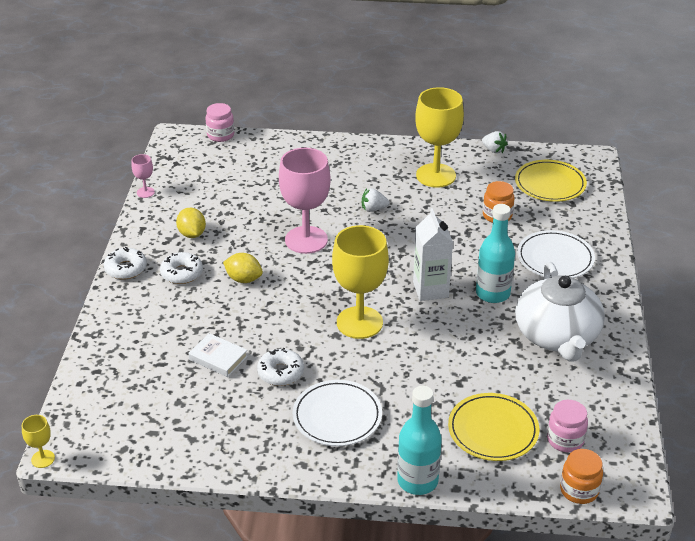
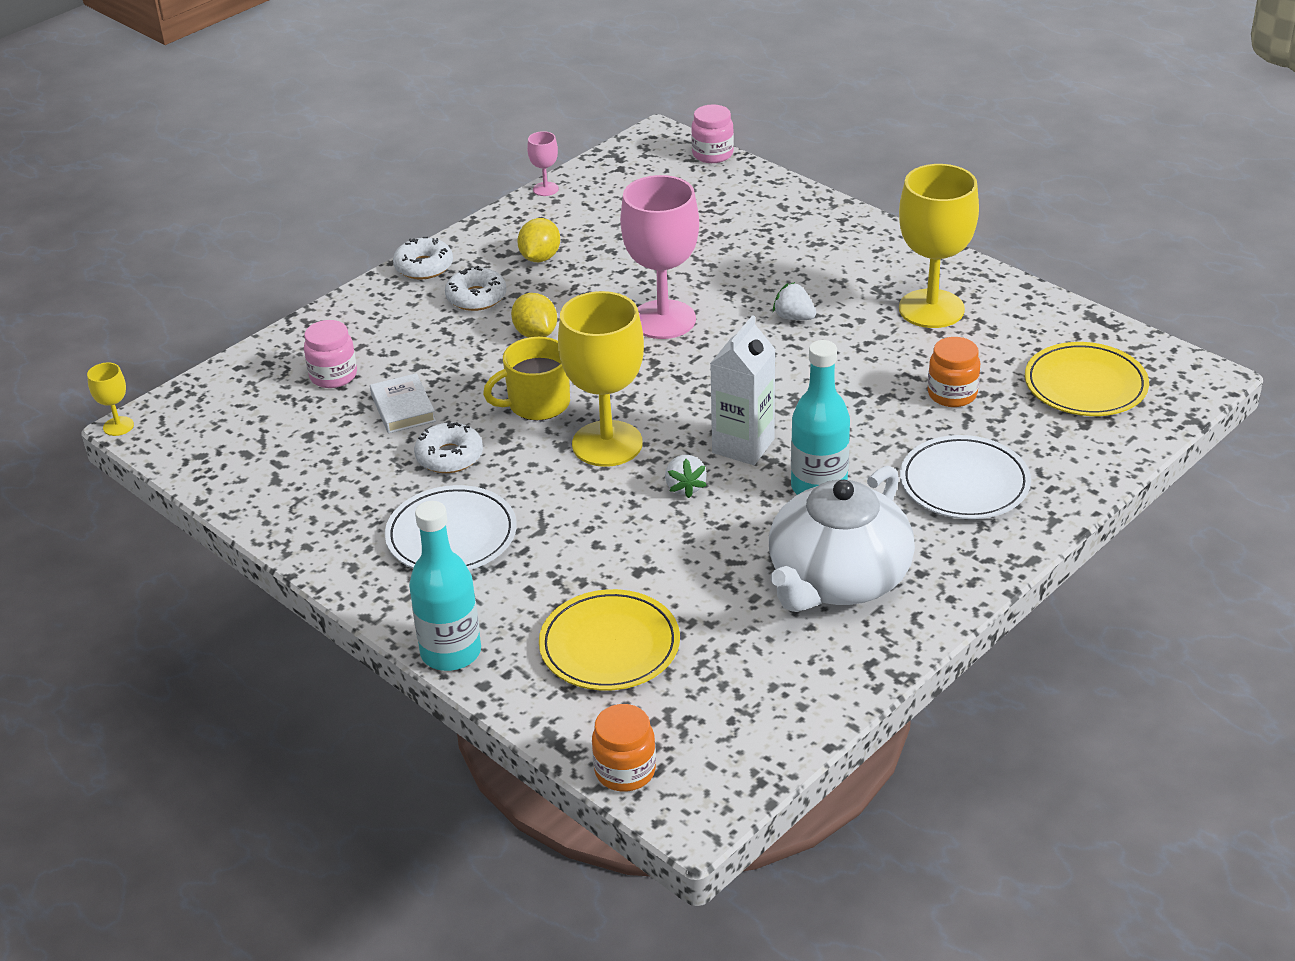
camera: 40 degrees right, 0 degrees up
white strawberry [482,131,507,153] -> white strawberry moved to [665,455,707,498]
pink jar [547,400,588,452] -> pink jar moved to [304,320,357,388]
none -> yellow mug [483,337,570,420]

